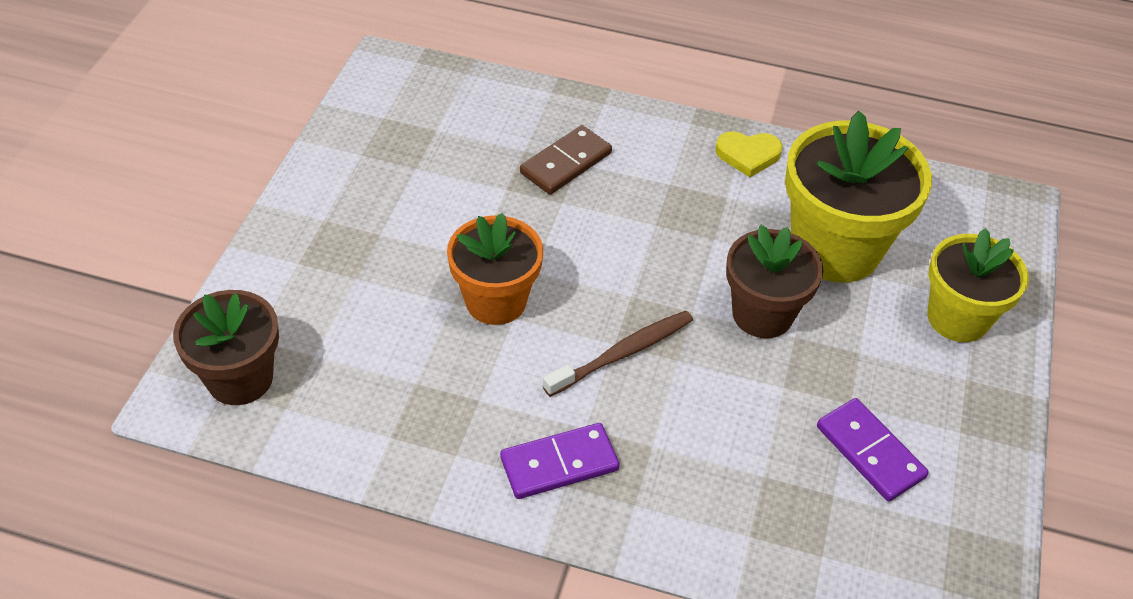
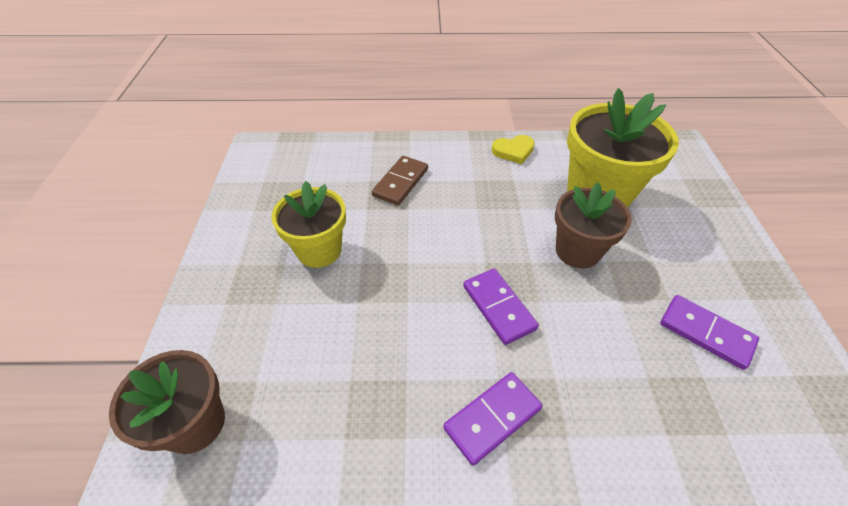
camera: 15 degrees left, 0 degrees up
orange flower pot [447,213,543,325] -> none
brown toothbrush [543,311,693,397] -> purple domino [463,269,539,345]
yellow flower pot [928,228,1029,342] -> yellow flower pot moved to [271,181,346,268]

